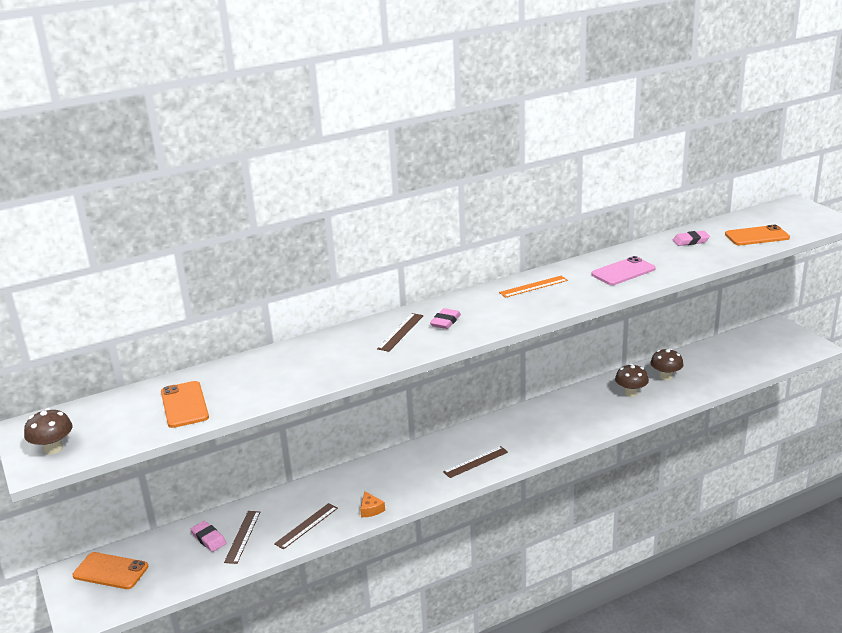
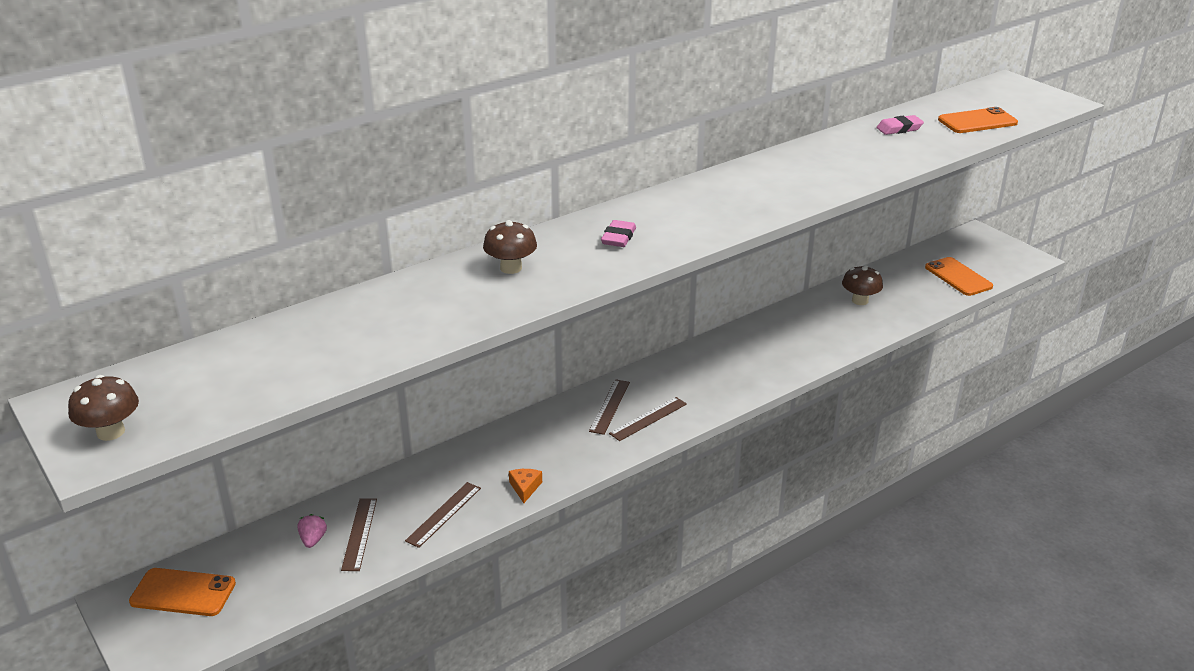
camera: 10 degrees left, 5 degrees up
orange phone [161,381,209,428] -> orange phone moved to [925,257,993,296]
pink eraser [191,521,226,552] -> pink strawberry [298,514,327,548]
orange cheese [360,491,385,517] -> orange cheese turned 150 degrees counterclockwise [509,469,542,503]
brown ruler [377,313,424,352] -> brown ruler moved to [589,379,630,435]
orange ruler [499,276,568,298] -> none
pink phone [591,256,656,285] -> none
brown mushroom [615,364,649,397] -> brown mushroom moved to [483,220,537,274]

